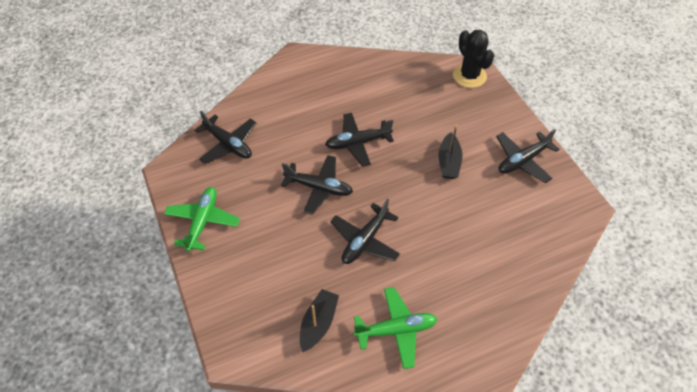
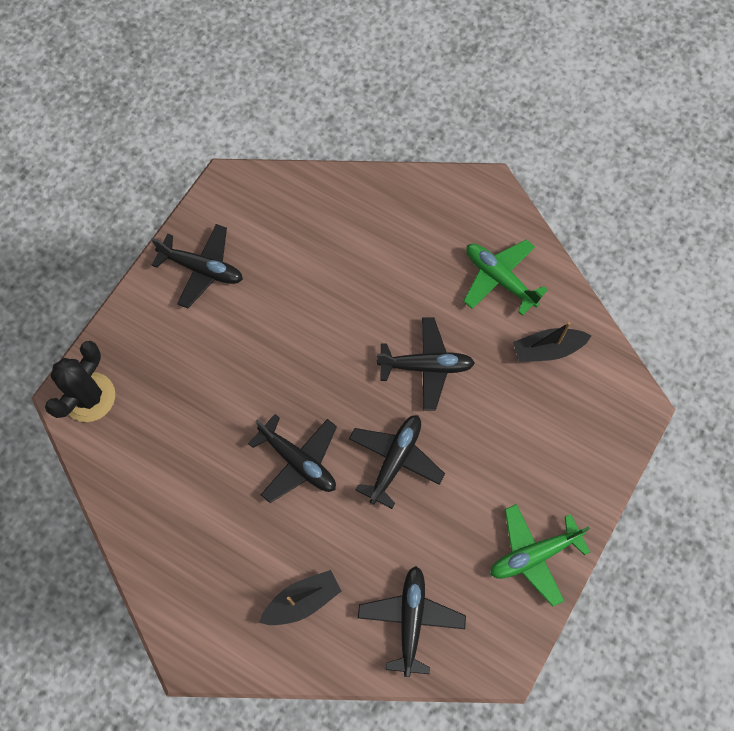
camera: 125 degrees left, 15 degrees up
black plane [281,155,353,215] -> black plane turned 45 degrees clockwise [349,415,445,509]
black boat [439,125,462,179] -> black boat moved to [259,570,341,625]

